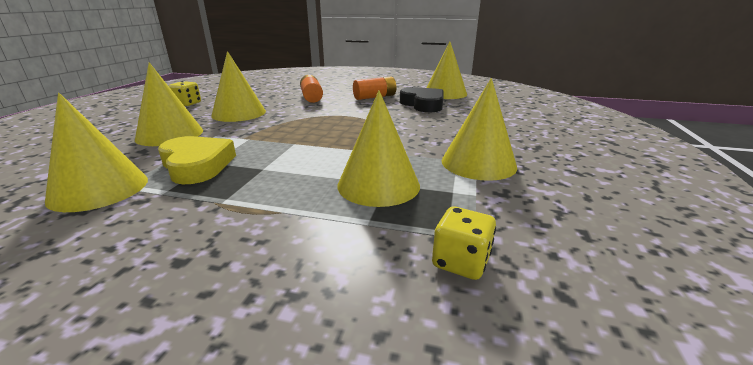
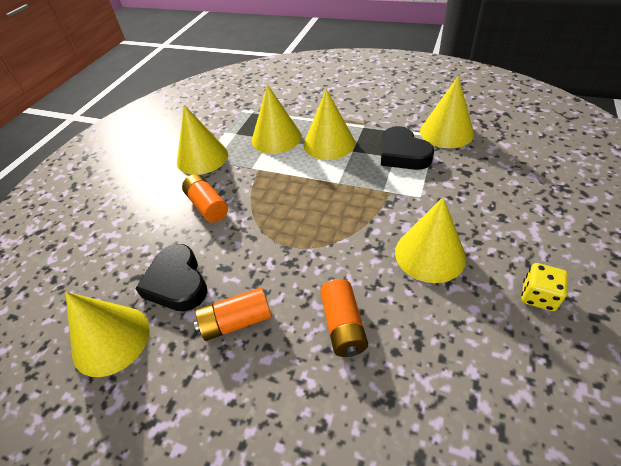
camera: 170 degrees left, 20 degrees up
yellow cone [135,62,203,146] -> yellow cone moved to [304,89,355,160]
yellow heart [158,136,236,184] -> black heart [381,126,434,170]
yellow dice [432,207,496,280] -> none
none -> orange battery [182,174,228,223]

